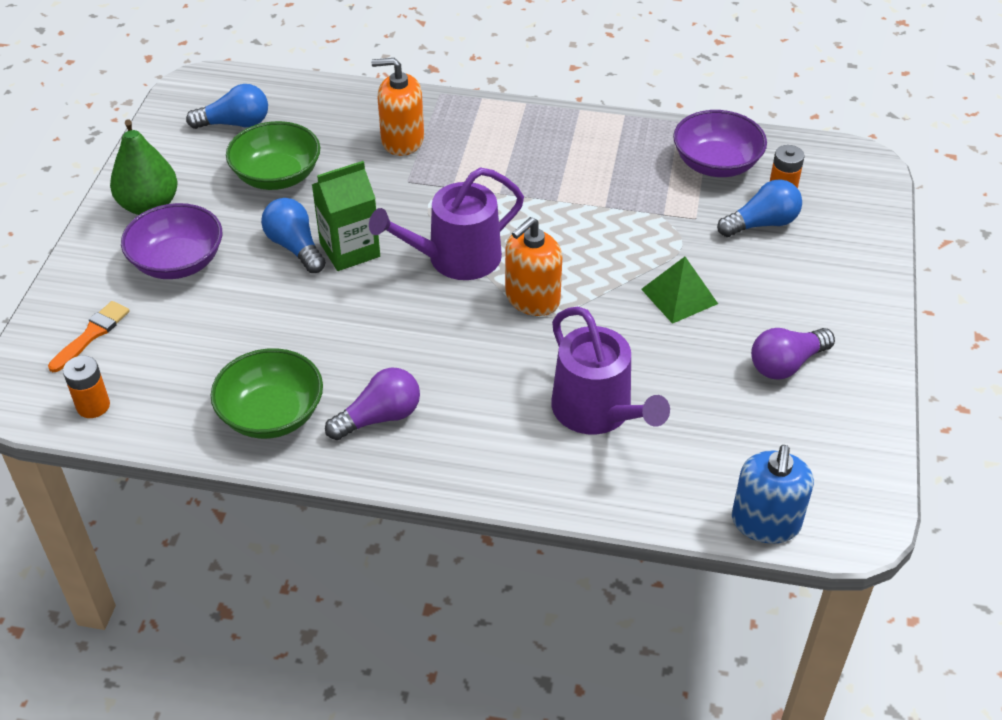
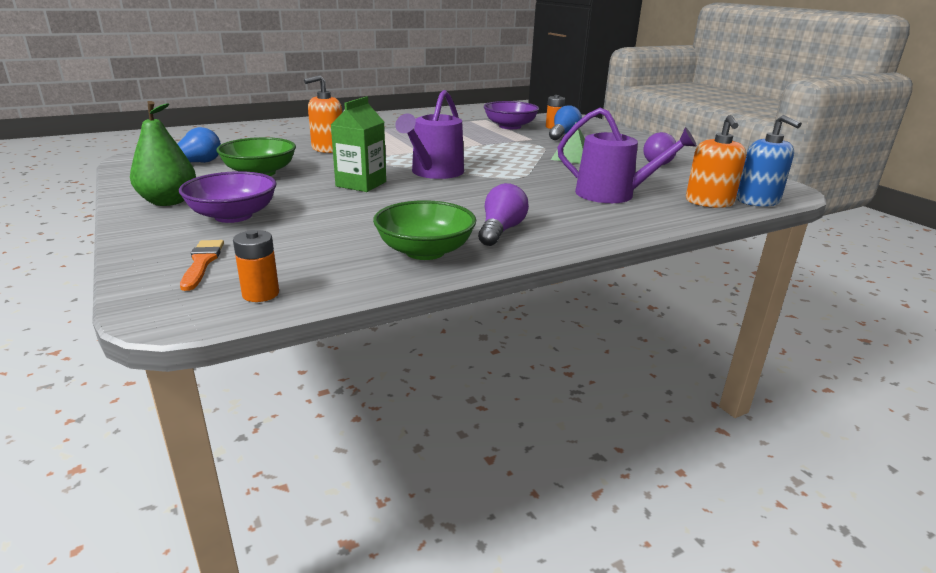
camera: 40 degrees left, 20 degrees down
blue light bulb [261,198,326,273] -> none
orange soap dispenser [505,217,562,316] -> orange soap dispenser moved to [686,115,747,208]

